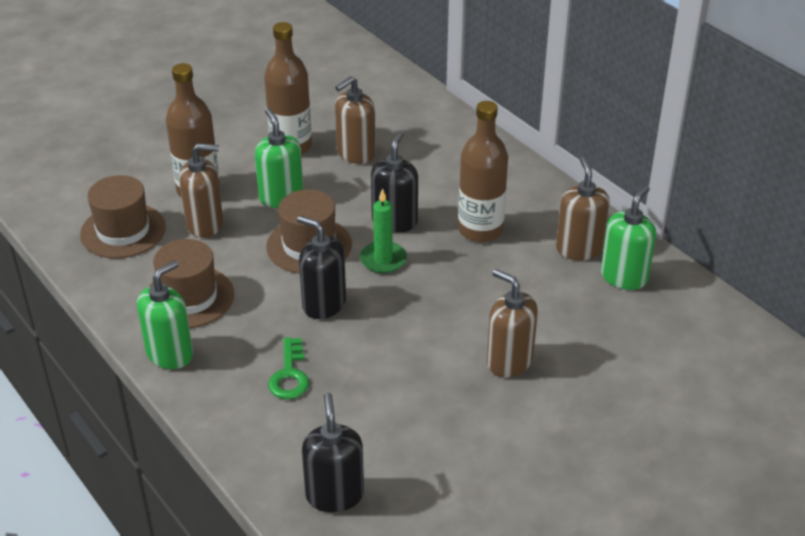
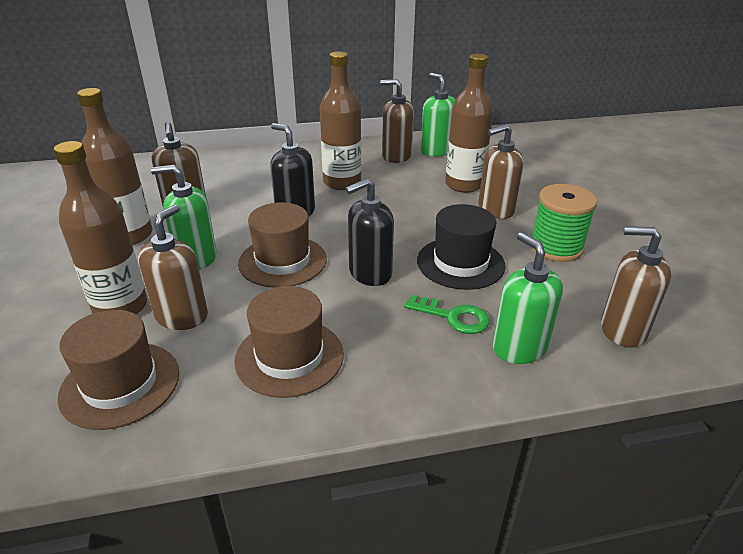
camera: 65 degrees left, 5 degrees down
green soap dispenser [137,260,193,369] -> green soap dispenser moved to [493,232,563,364]
black soap dispenser [302,392,364,512] -> brown soap dispenser [601,226,671,348]
green candle [360,188,407,273] -> none
none -> black hat [417,204,506,290]
none -> brown bottle [445,54,494,193]
none -> green spool [531,184,597,262]

